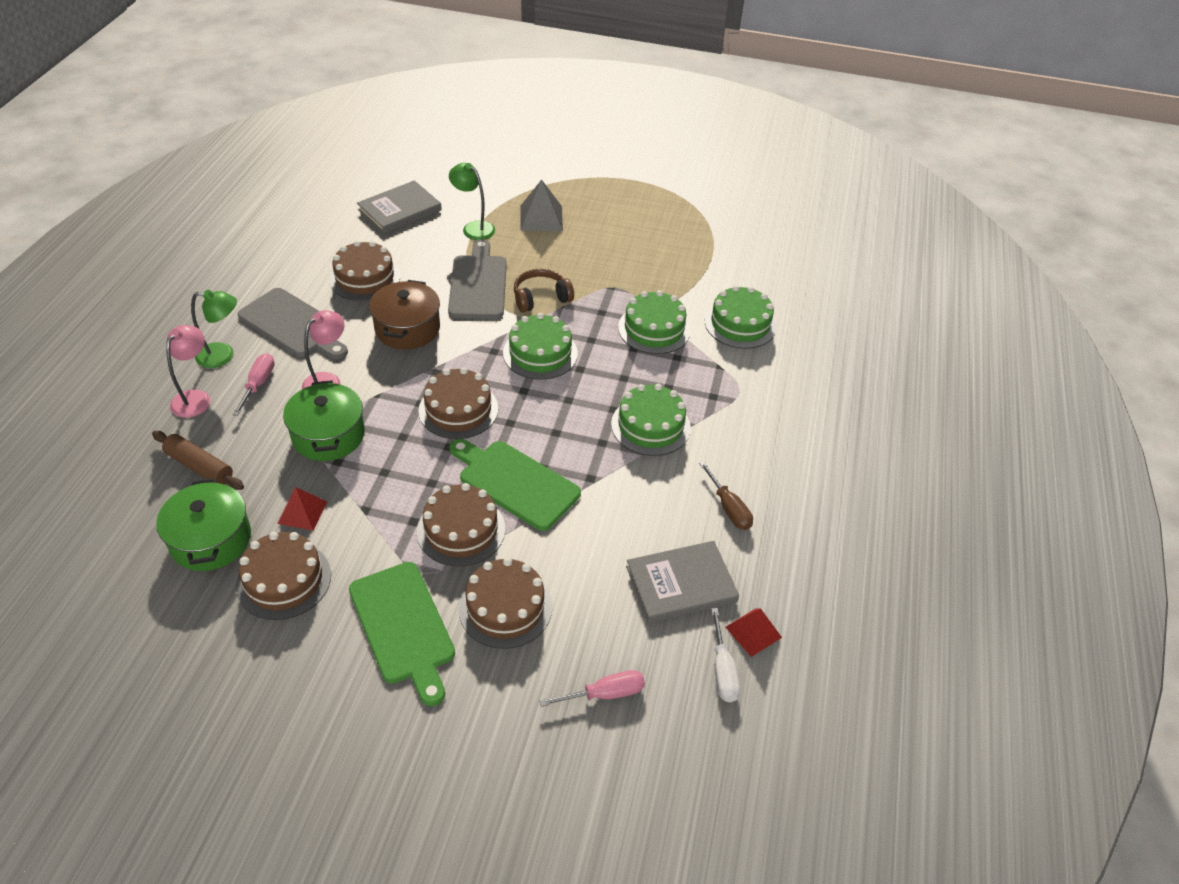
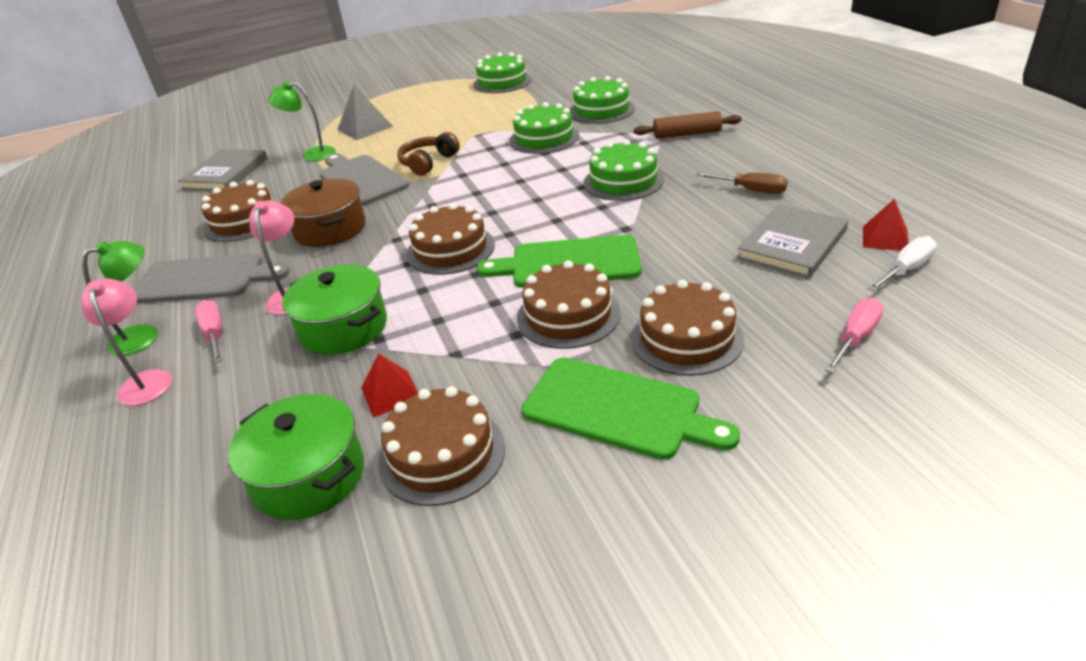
camera: 30 degrees left, 10 degrees down
brown rolling pin [152,431,244,490] -> brown rolling pin moved to [633,111,742,139]
green cake [503,313,578,380] -> green cake moved to [473,52,532,93]
white screwdriver [711,608,740,702] -> white screwdriver turned 90 degrees counterclockwise [867,236,937,292]

